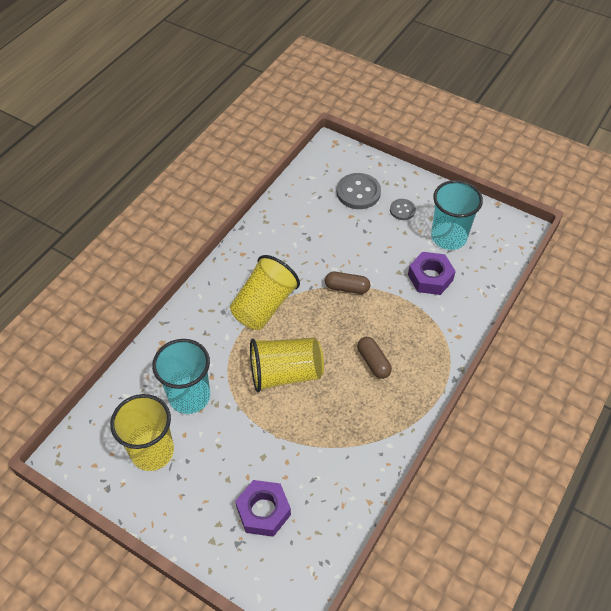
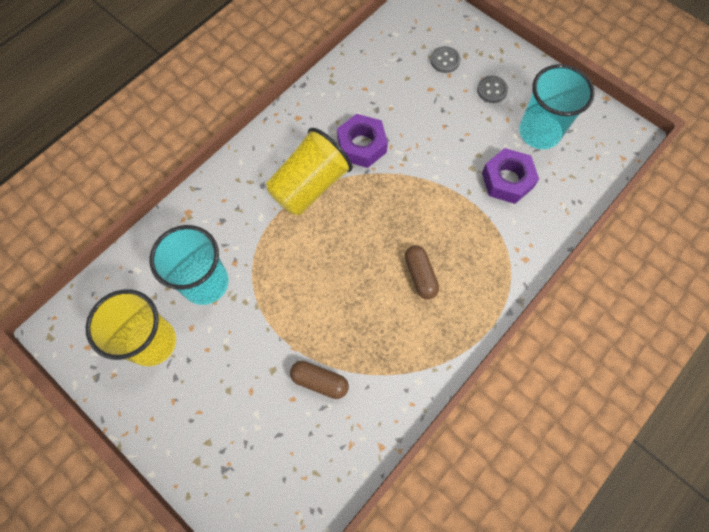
camera: 10 degrees right, 15 degrees up
purple nut [235,480,291,537] -> purple nut moved to [337,114,388,168]
yellow cup [250,338,324,392] -> none
brown capsule [325,272,370,294] -> brown capsule moved to [290,361,349,399]
grey button [337,173,381,209] -> grey button [430,46,461,73], size x0.57

